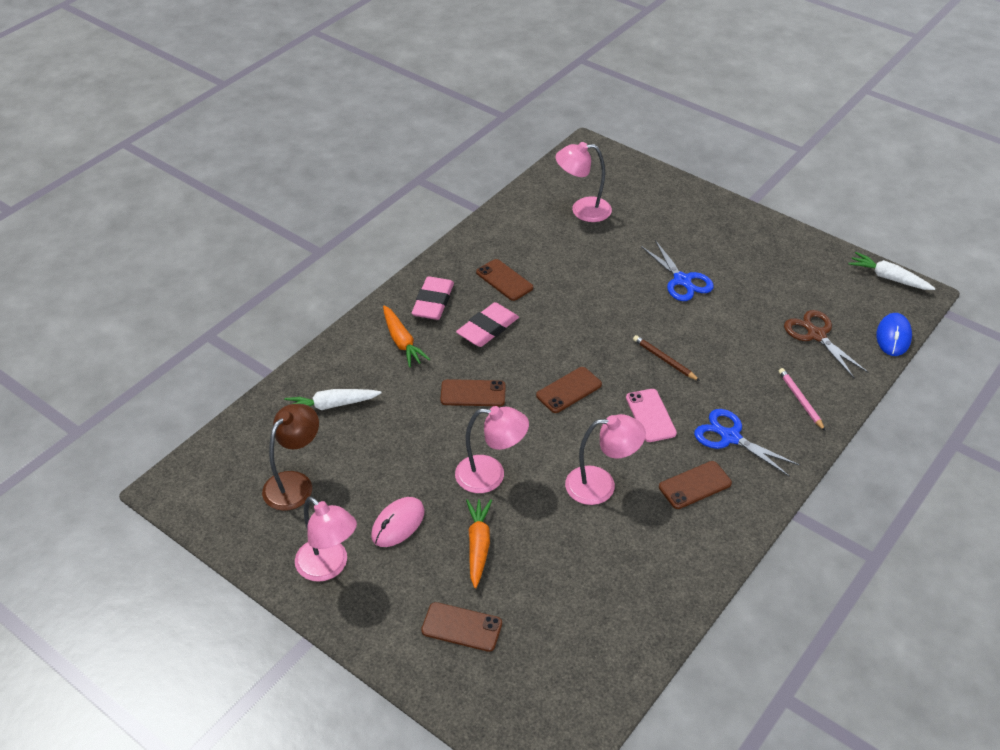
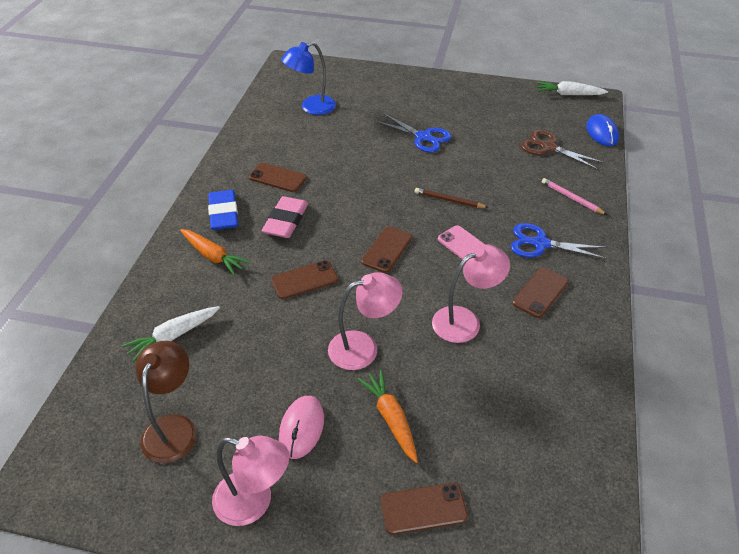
camera: 25 degrees left, 0 degrees up
pink eraser [412,276,454,320] -> blue eraser [208,190,238,230]
pink lamp [556,142,612,222] -> blue lamp [281,42,336,115]

